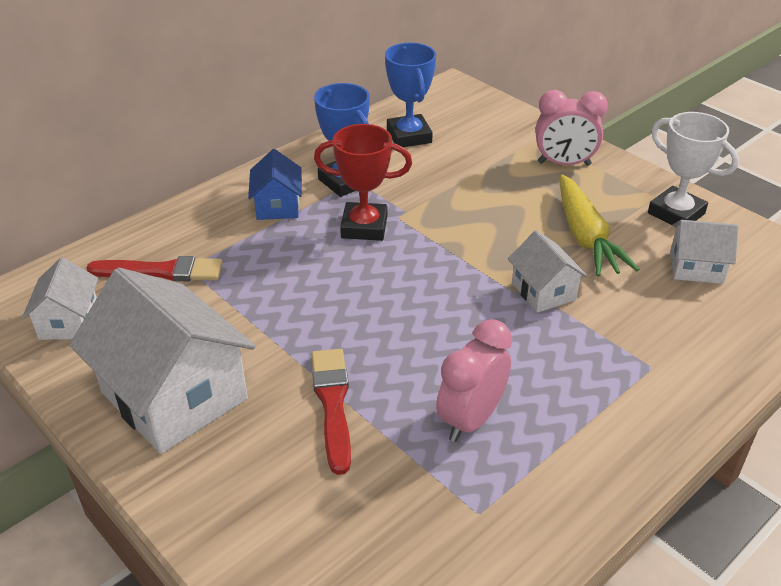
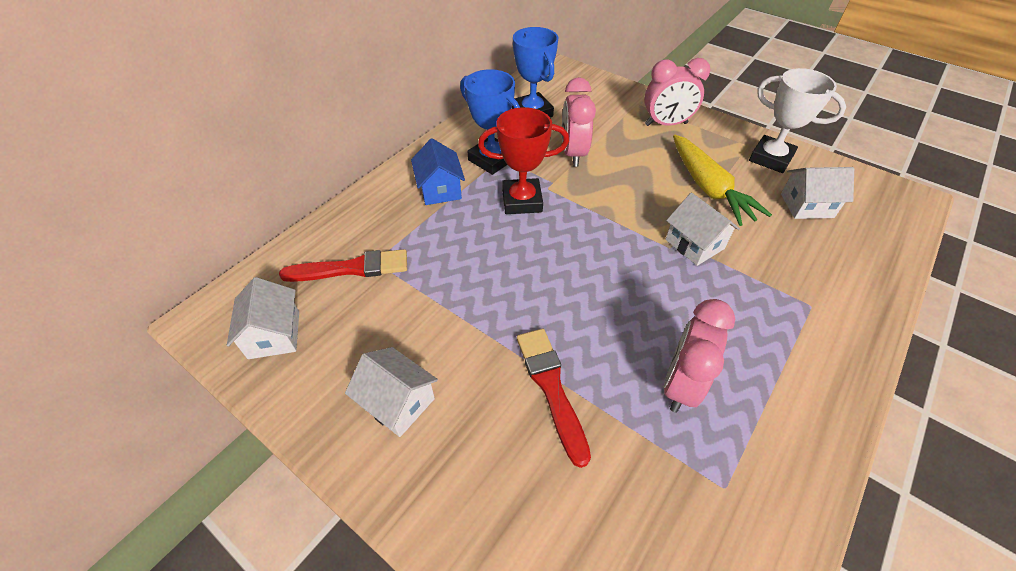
camera: 10 degrees left, 10 degrees up
white house [69,267,256,454] -> white house [345,347,438,437], size x0.51
none -> pink clock [562,77,596,167]

